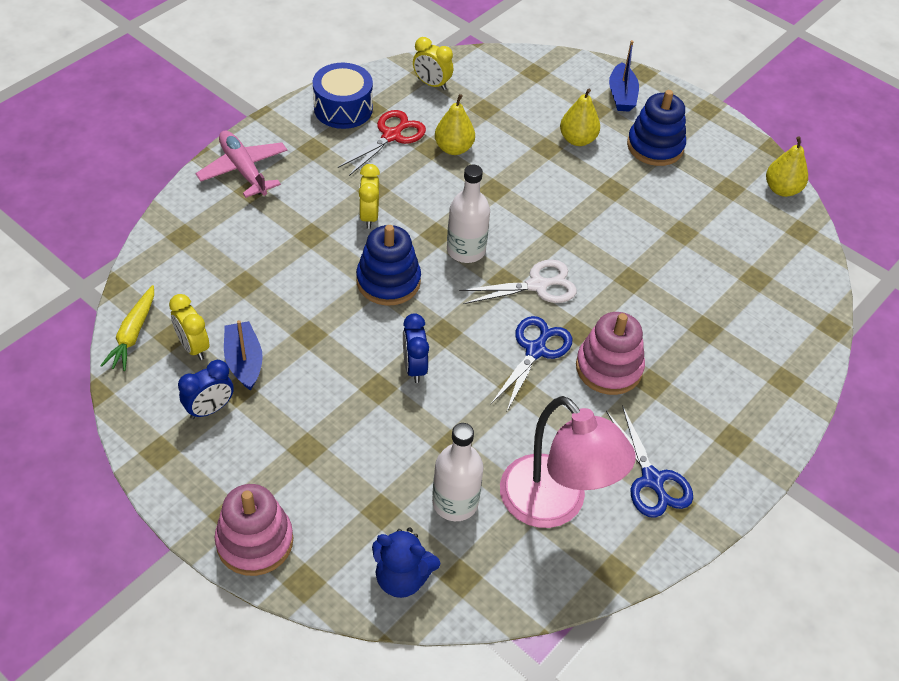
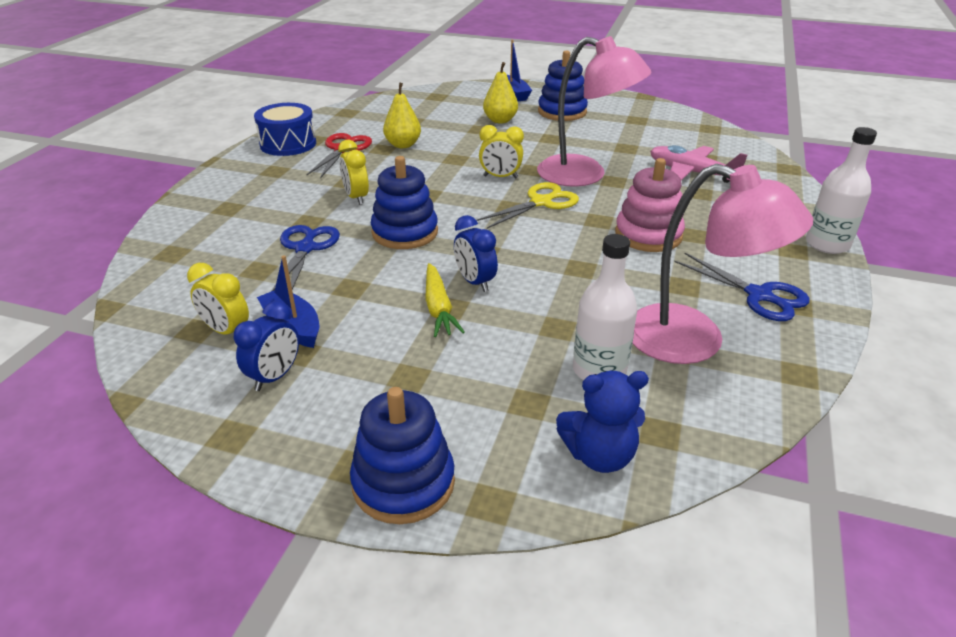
camera: 20 degrees left, 15 degrees down
yellow carrot [100,285,154,371] -> yellow carrot moved to [425,263,465,337]
pink plane [196,131,287,198] -> pink plane moved to [650,145,747,183]
pink stacking toy [214,484,293,576] -> blue stacking toy [350,387,455,524]
yellow clock [413,37,453,90] -> yellow clock moved to [479,125,524,179]
white bottle [447,165,490,263] -> white bottle moved to [806,127,877,254]
white scissors [459,260,577,304] -> yellow scissors [476,182,579,229]
blue scissors [491,316,572,411] -> blue scissors moved to [272,225,340,291]
yellow pear [766,136,808,197] -> none
none -> pink lamp [537,36,652,187]

